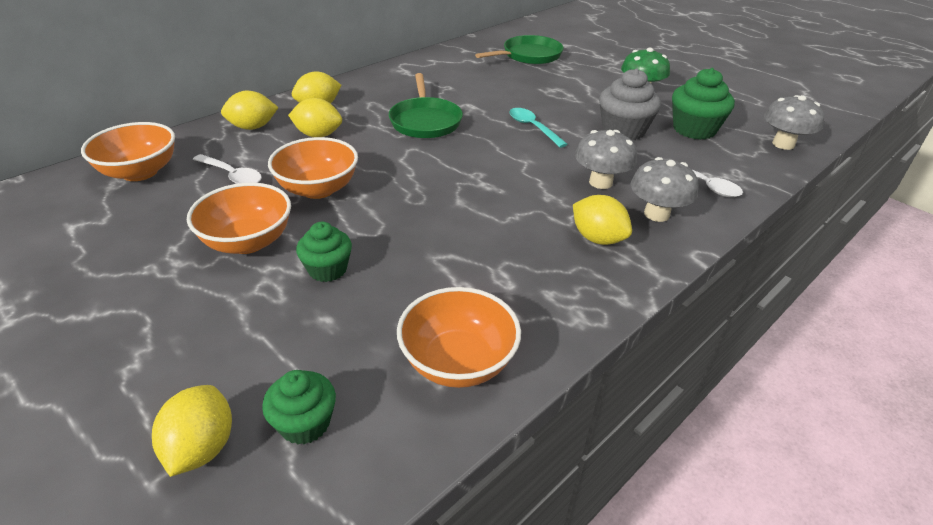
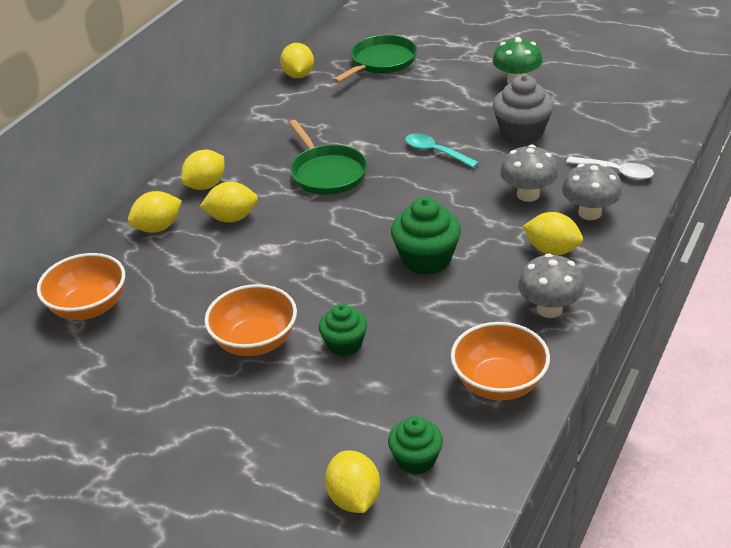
camera: 15 degrees left, 0 degrees up
white spoon [193,154,262,184] -> none
orange bowl [268,137,358,199] -> none
green cupcake [672,68,735,140] -> green cupcake moved to [391,197,461,275]
grey mushroom [764,95,824,150] -> grey mushroom moved to [518,253,585,318]
none -> yellow lemon [280,43,314,78]

